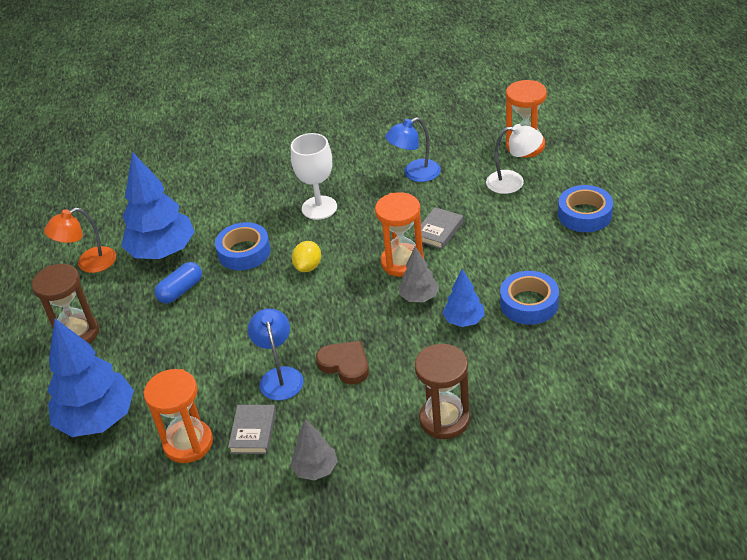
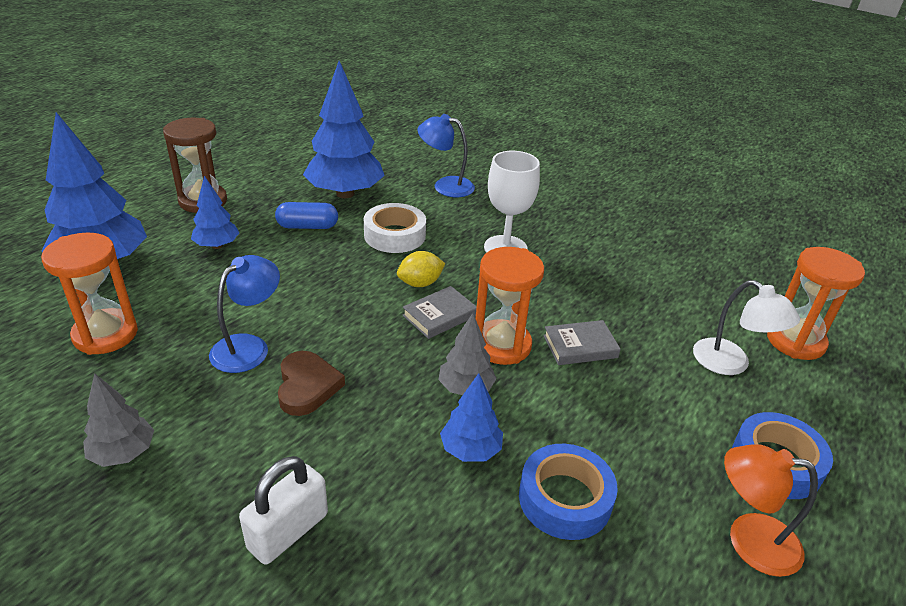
camera: 40 degrees right, 5 degrees down
orange lamp [44,208,116,273] -> orange lamp moved to [724,444,818,577]
blue tape [215,222,271,270] -> white tape [364,203,426,253]
grey book [228,405,276,454] -> grey book moved to [403,286,477,339]
blue lamp [385,117,441,182] -> blue lamp moved to [417,114,475,197]
brown hourglass [415,344,470,439] -> white padlock [239,456,328,565]
none -> blue tree [191,176,239,249]

